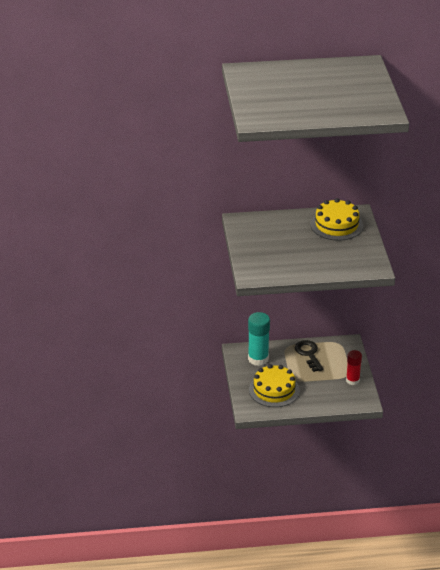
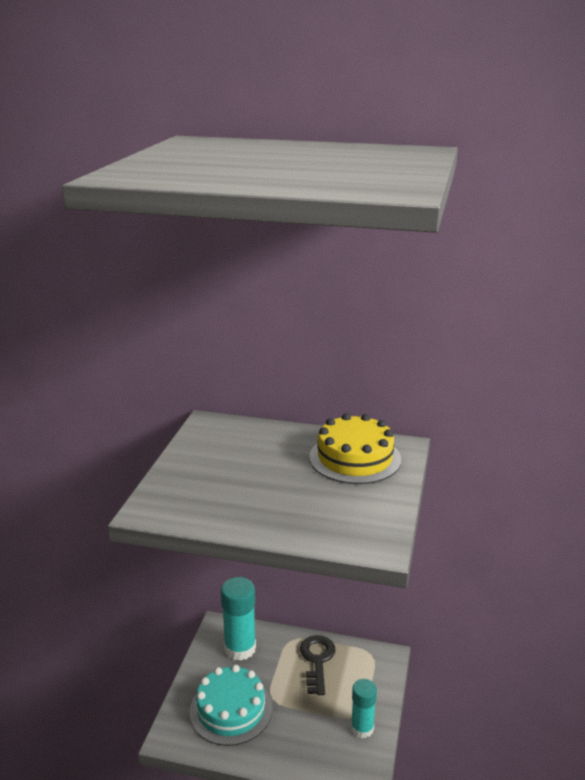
camera: 20 degrees right, 10 degrees down
yellow cake [249,364,300,407] -> turquoise cake [190,665,272,746]
red glue stick [346,350,362,385] -> turquoise glue stick [351,679,377,738]

